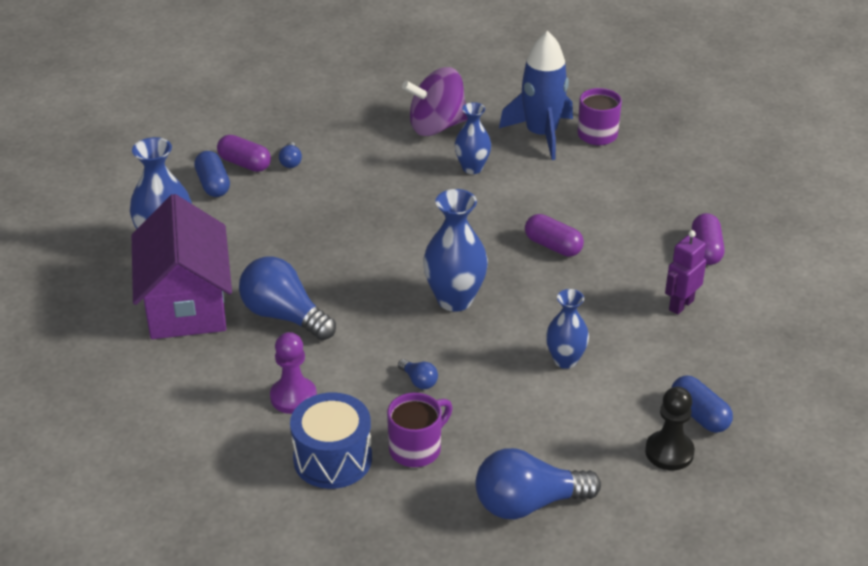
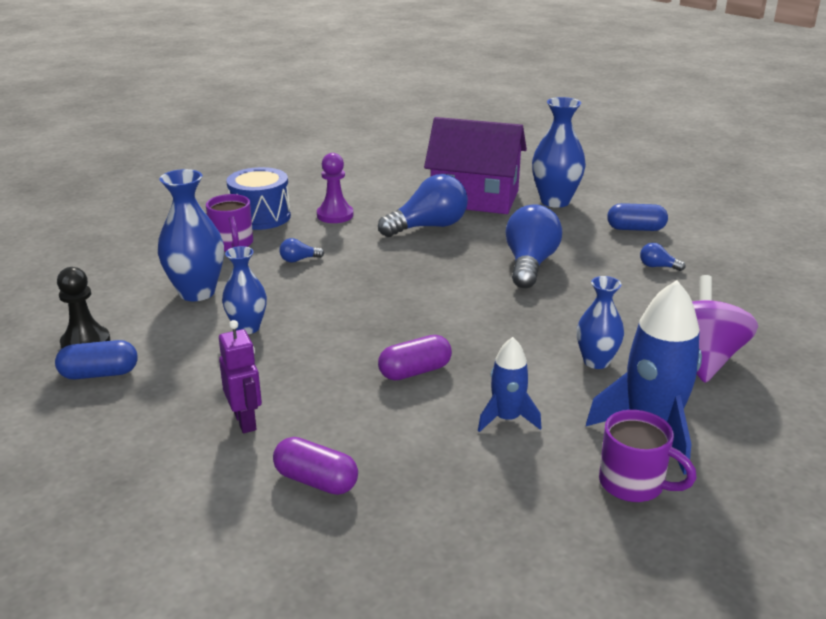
camera: 115 degrees right, 10 degrees down
purple capsule [217,135,271,172] -> none
blue vase [423,189,488,311] -> blue vase moved to [158,169,224,301]
blue light bulb [475,448,601,519] -> blue light bulb moved to [505,204,562,289]
none -> blue rocket [478,337,542,432]

